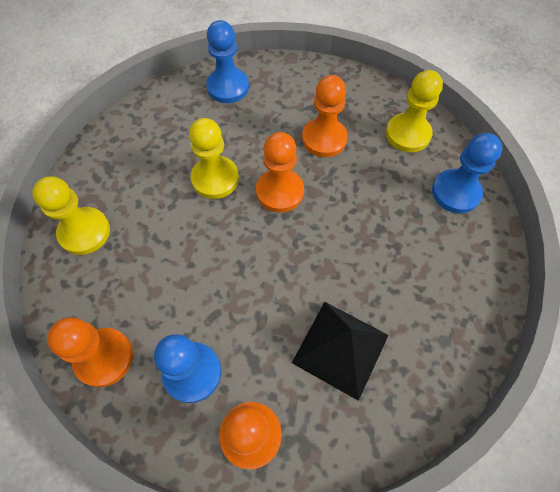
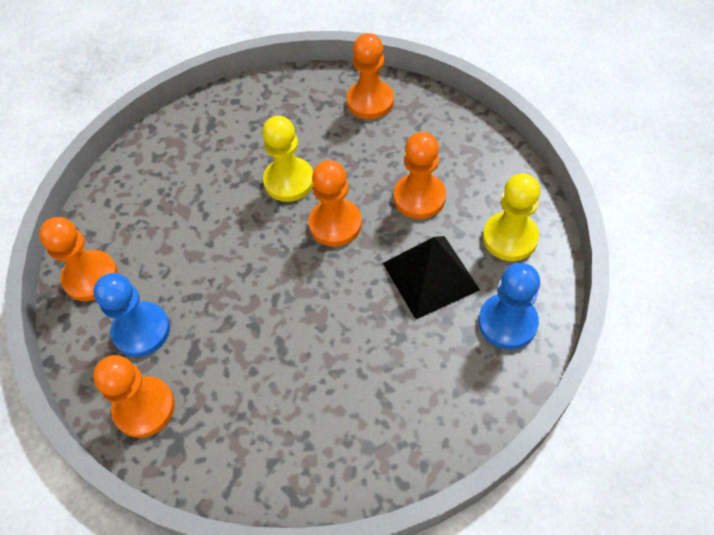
camera: 40 degrees right, 5 degrees down
yellow pawn [32,177,110,255] -> none
blue pawn [206,20,249,103] -> orange pawn [347,33,394,119]
black pyramid [292,302,389,401] -> black pyramid moved to [383,236,480,319]

